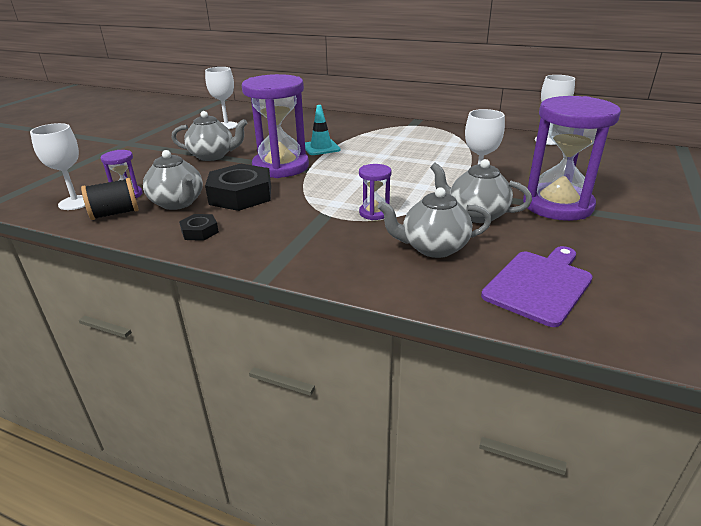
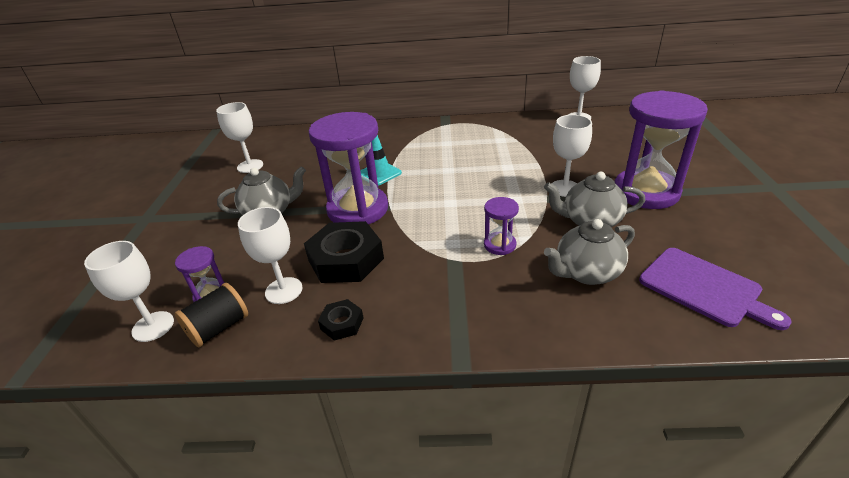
camera: 20 degrees left, 5 degrees up
grey teapot [143,150,203,210] -> white goblet [238,207,303,304]
purple cutting board [481,246,593,327] -> purple cutting board turned 120 degrees clockwise [639,248,792,330]

